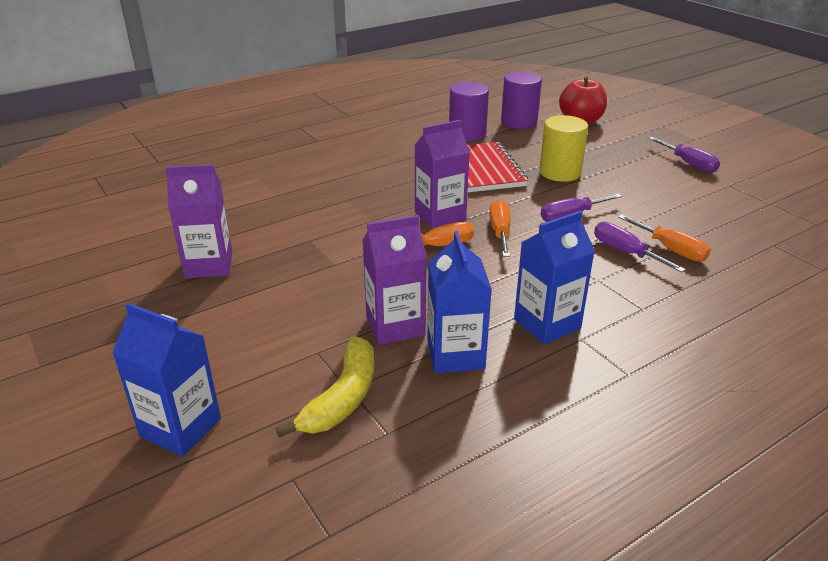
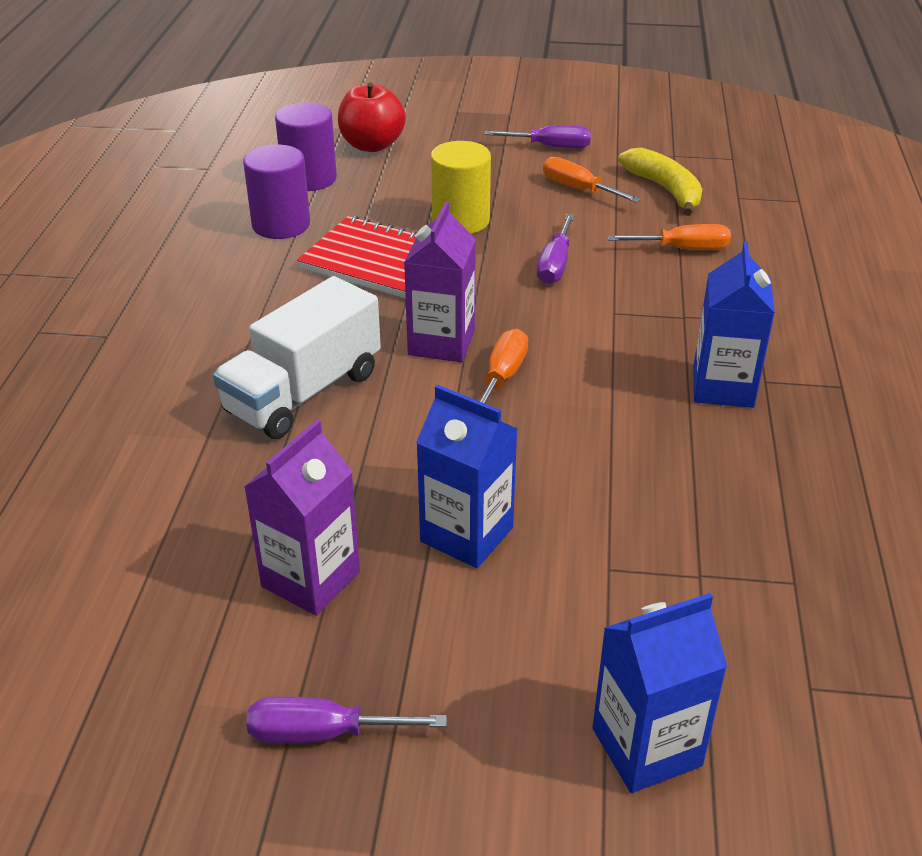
camera: 50 degrees left, 5 degrees up
yellow banana [276,337,374,437] -> yellow banana moved to [618,148,702,216]
purple carton [362,215,427,345] -> none
blue carton [427,231,492,373] -> blue carton moved to [416,385,517,568]
orange screwdriver [489,199,511,257] -> orange screwdriver moved to [543,157,641,203]
purple screwdriver [594,222,686,273] -> purple screwdriver moved to [246,696,447,743]
none -> white truck [213,276,381,439]

